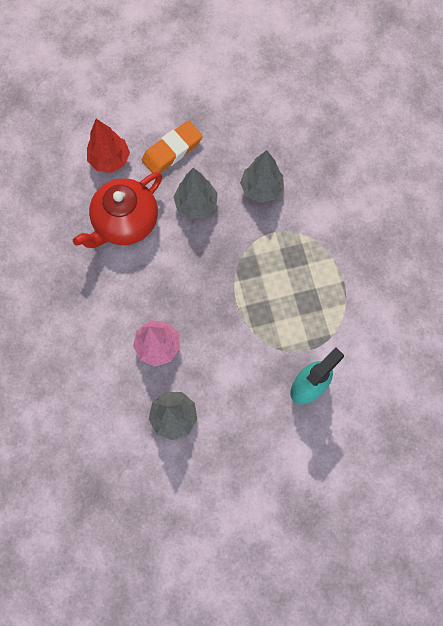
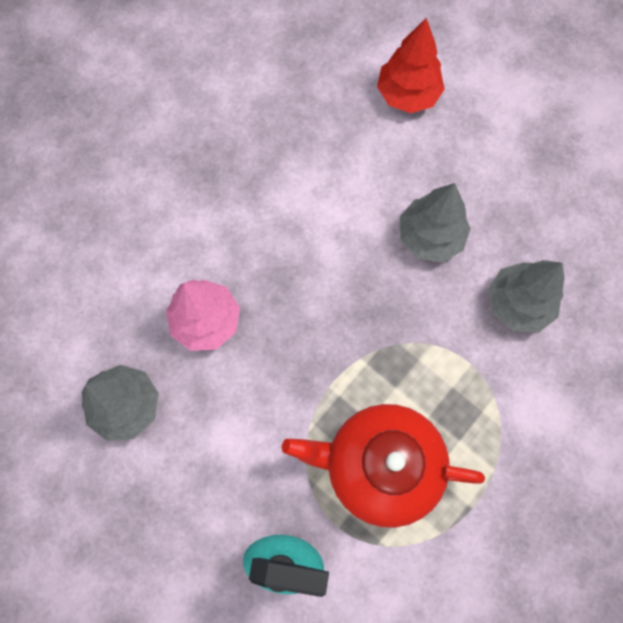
camera: 55 degrees right, 0 degrees up
red teapot [73,172,162,248] -> red teapot moved to [282,404,485,528]
orange eraser [142,120,203,173] -> none

